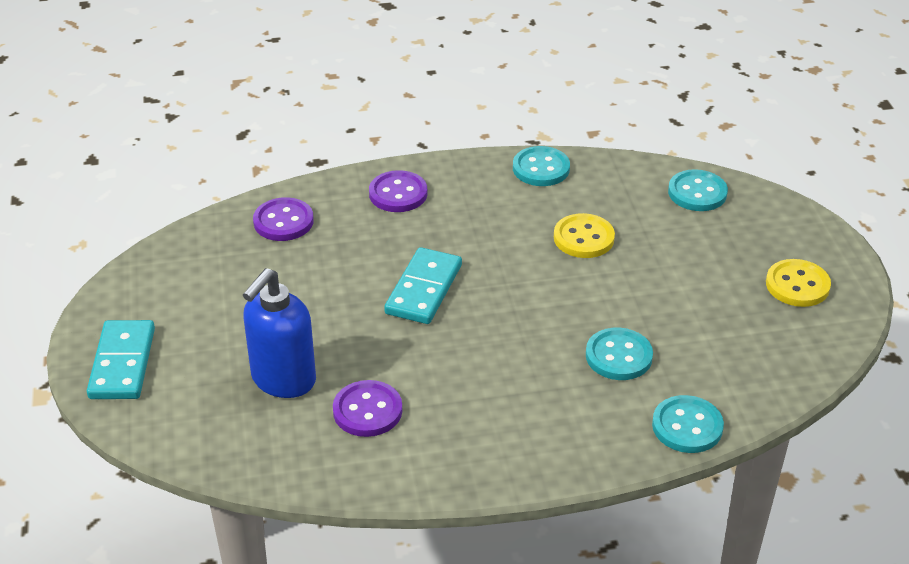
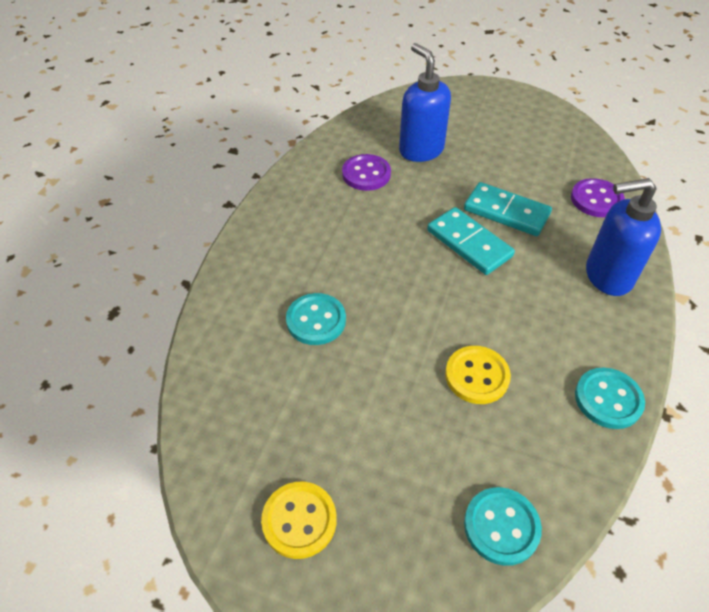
camera: 120 degrees right, 10 degrees up
turquoise domino [87,320,155,399] -> turquoise domino moved to [464,182,552,236]
purple button [369,170,427,212] -> blue soap dispenser [586,178,661,296]
turquoise button [652,395,724,453] -> none

